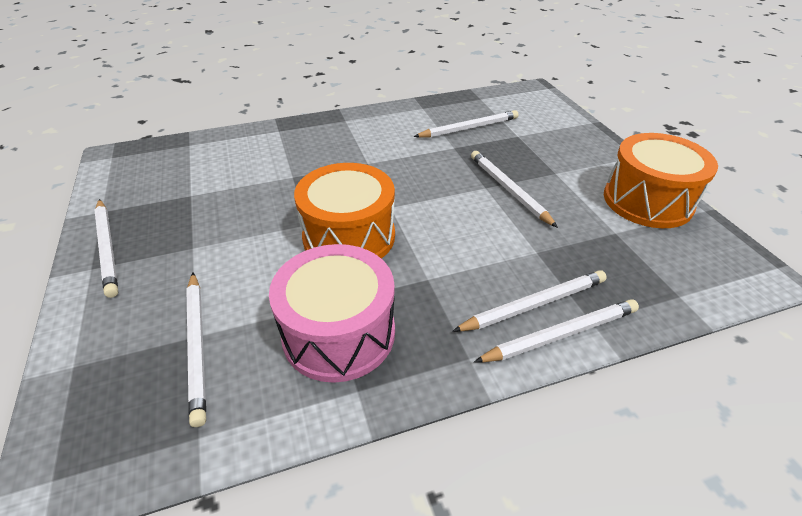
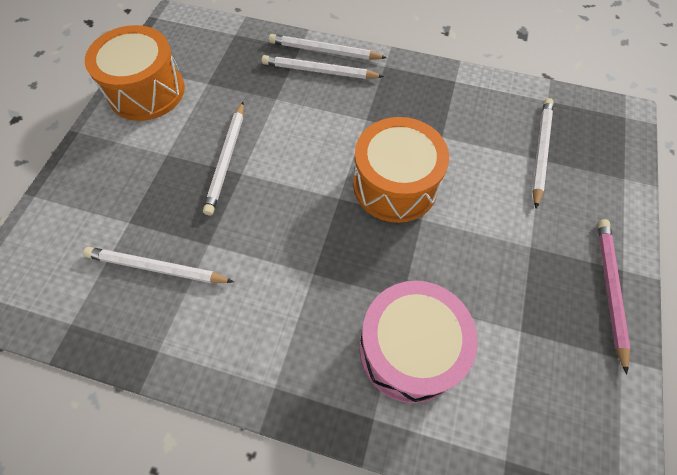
camera: 145 degrees left, 20 degrees up
white pencil [95,199,118,298] -> pink pencil [597,219,630,374]
pink drum [269,244,395,383] -> pink drum moved to [359,281,478,403]

